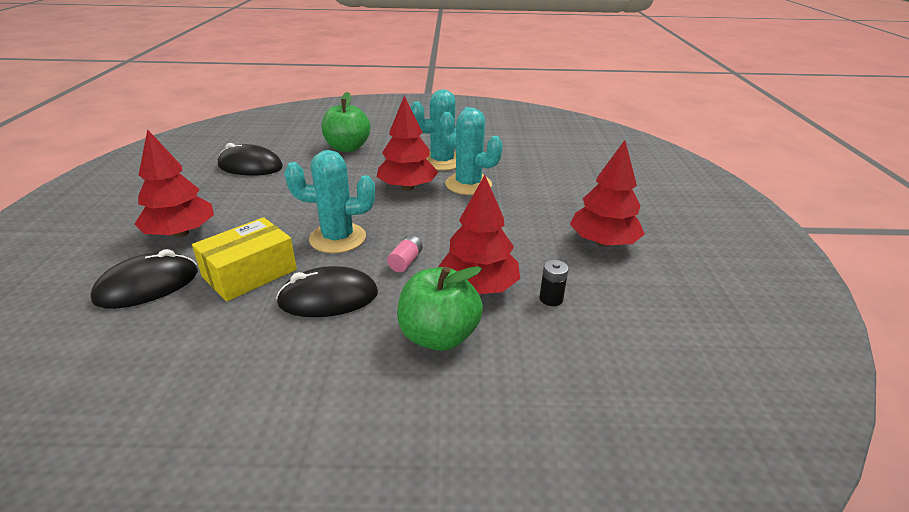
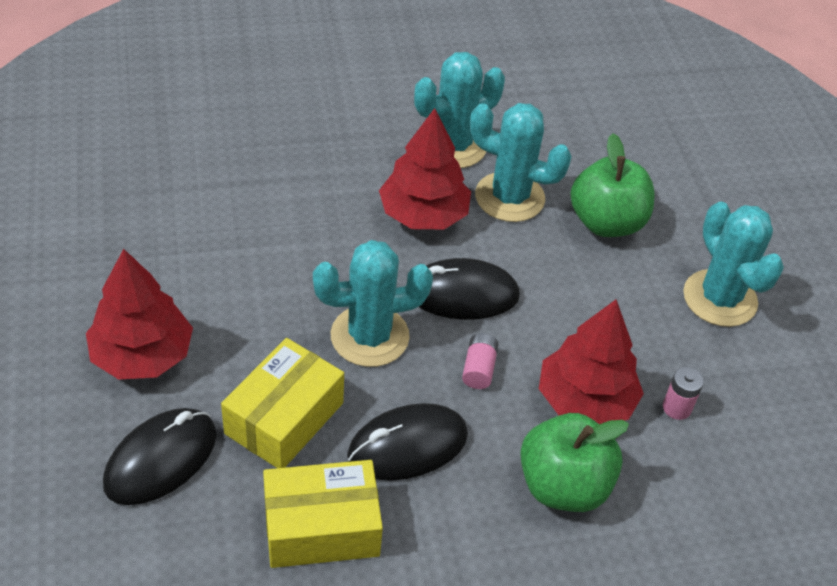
camera: 15 degrees left, 15 degrees up
black mouse [218,143,283,176] -> black mouse moved to [419,258,520,320]
green apple [322,92,371,152] -> green apple moved to [570,133,654,237]
black battery [539,260,569,306] -> pink battery [663,367,704,420]
red tree [570,140,645,247] -> turquoise cactus [683,202,784,327]
none -> yellow box [263,460,383,568]

